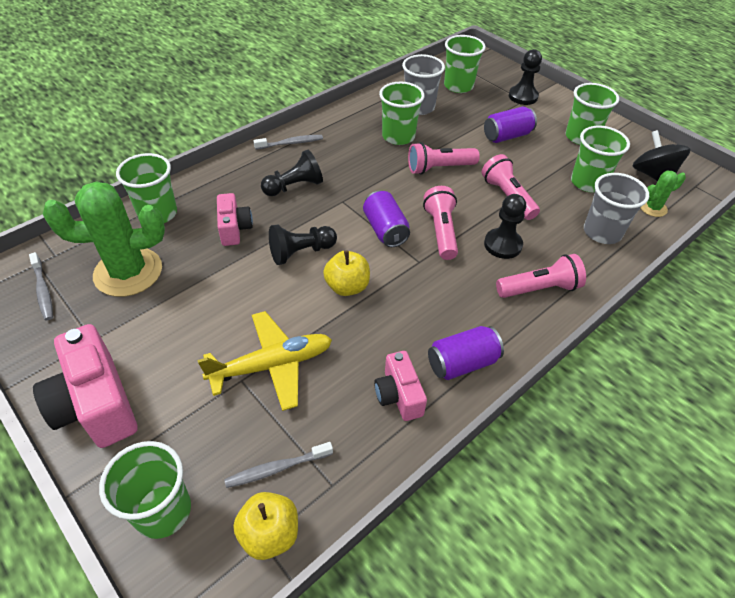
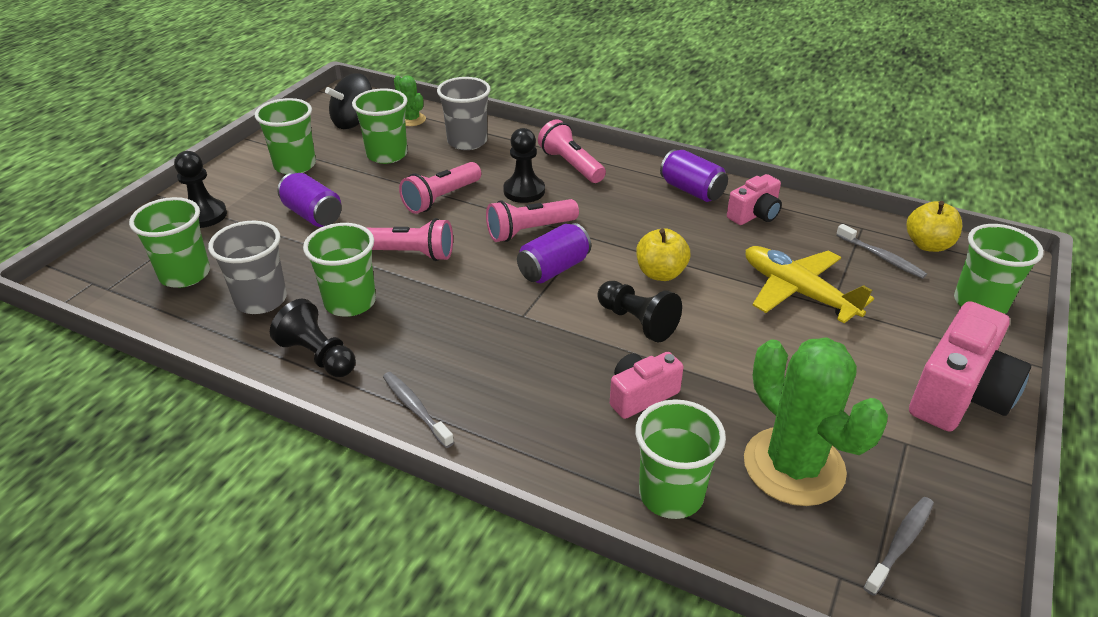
camera: 110 degrees left, 10 degrees down
black pawn [261,150,323,196] -> black pawn moved to [270,299,356,377]
pink flashlight [408,142,480,175] -> pink flashlight turned 45 degrees counterclockwise [367,218,453,261]

